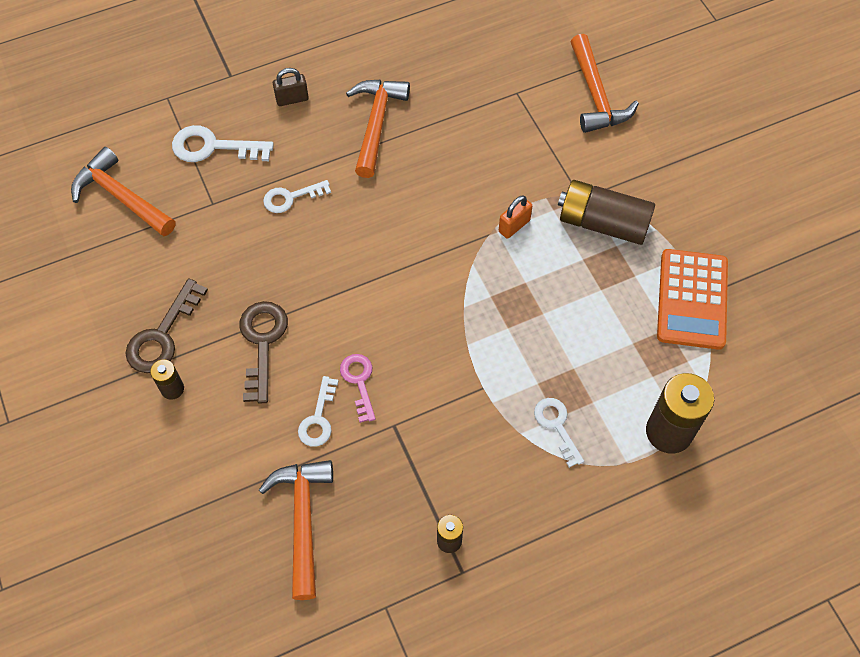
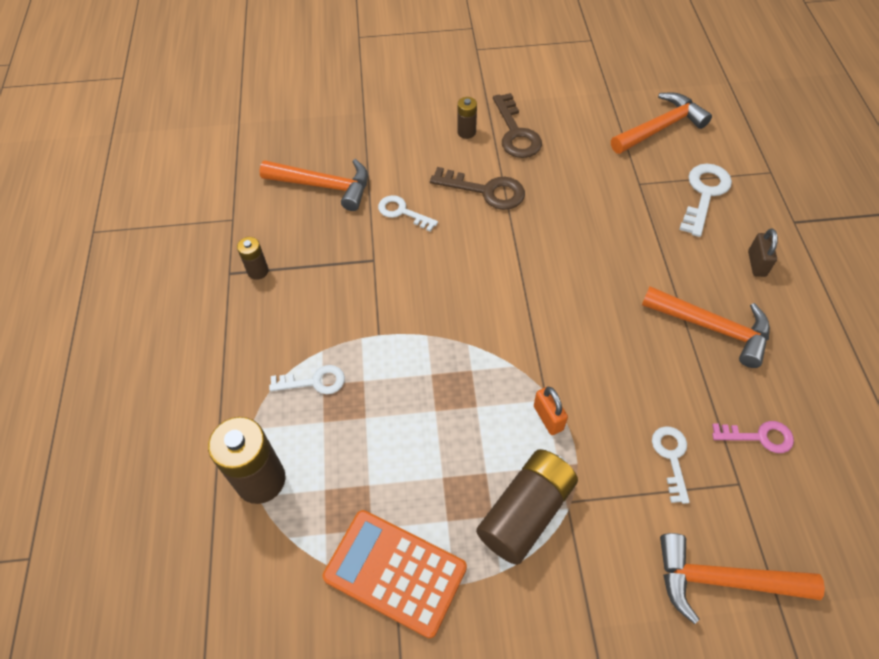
camera: 110 degrees right, 5 degrees down
brown key [125,278,208,373] -> brown key turned 150 degrees counterclockwise [493,93,542,158]
white key [263,180,331,213] -> white key moved to [652,426,690,504]
pink key [340,354,376,423] -> pink key moved to [712,421,794,453]

